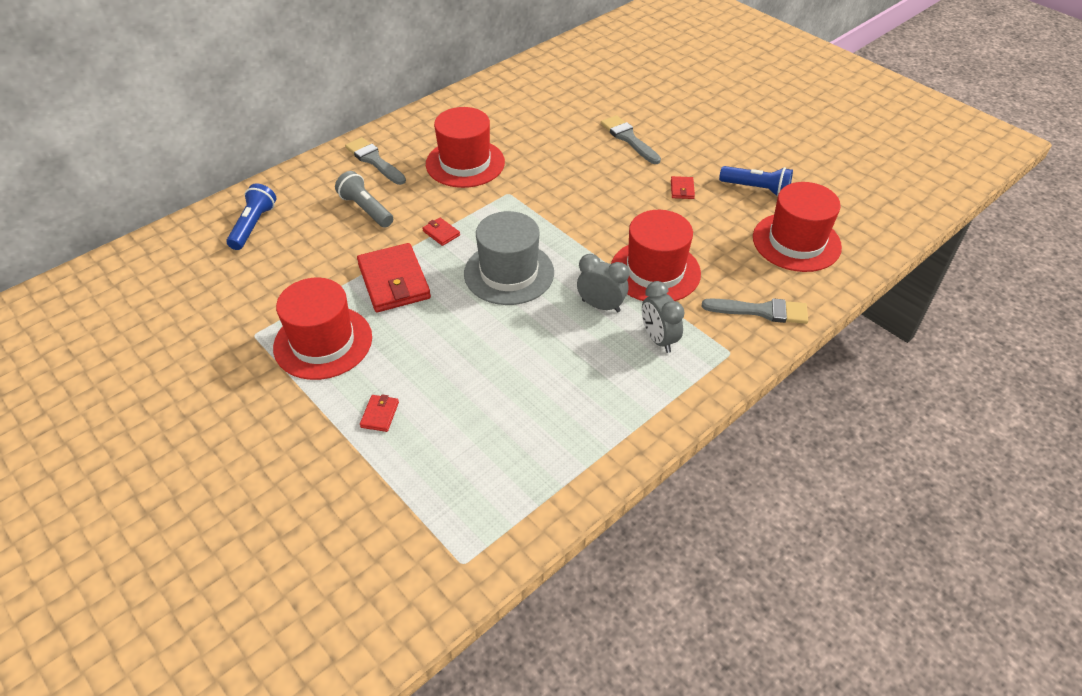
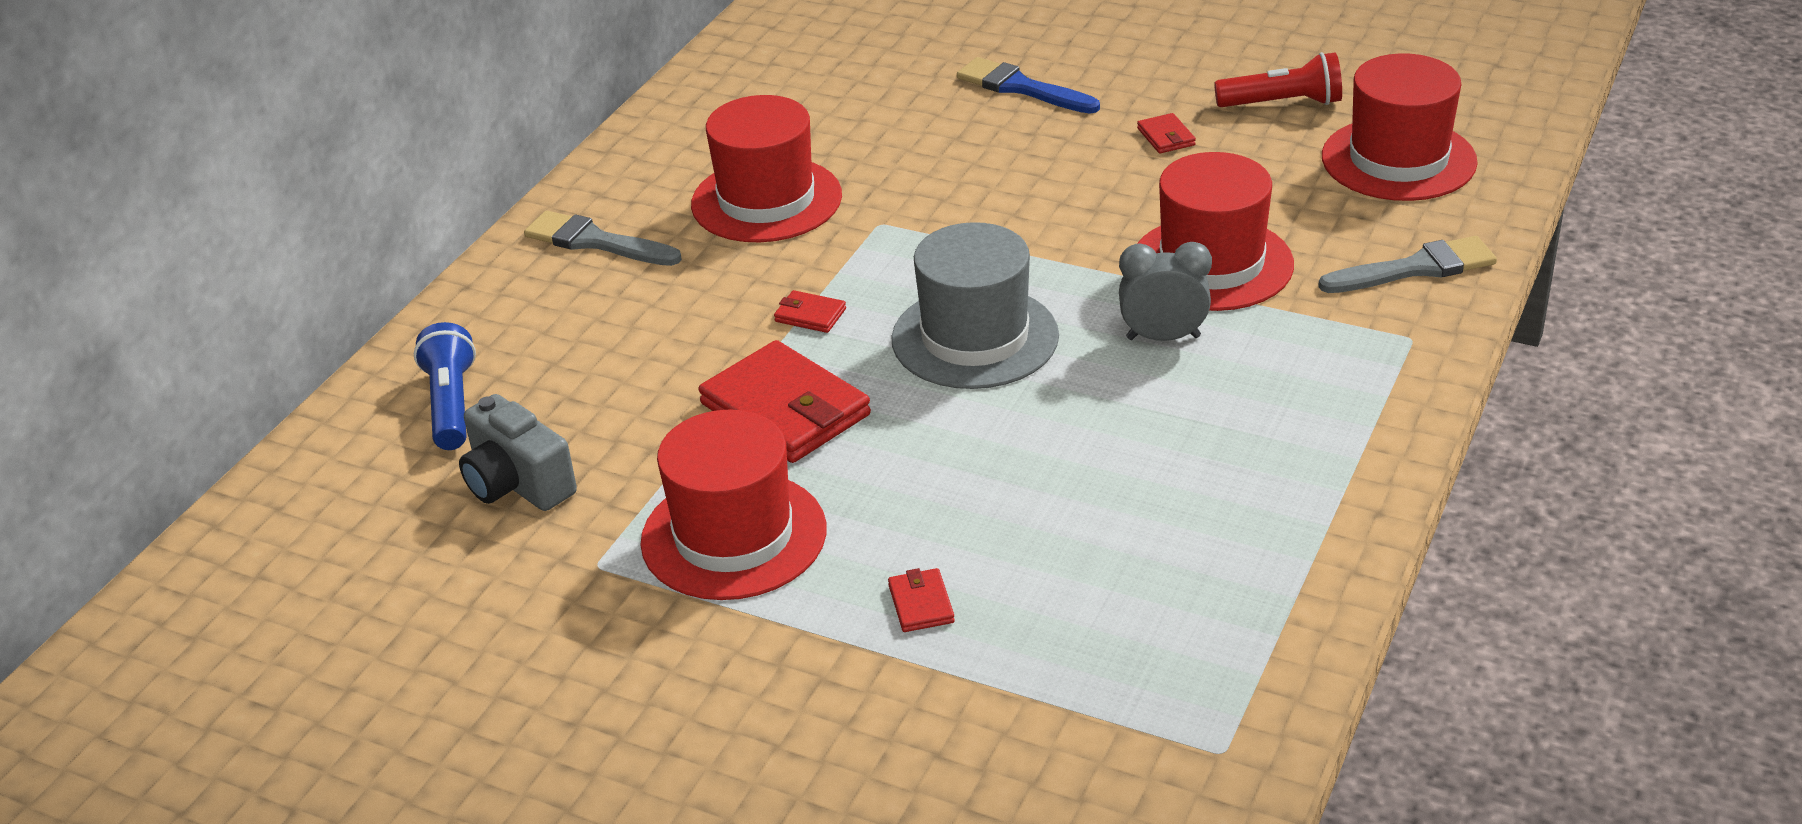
camera: 20 degrees left, 10 degrees down
grey flashlight [335,171,393,228] -> none
grey brush [601,115,661,164] -> blue brush [957,57,1100,114]
grey clock [642,281,685,353] -> none
blue flashlight [719,166,793,196] -> red flashlight [1214,52,1342,107]
none -> grey camera [459,394,577,511]

